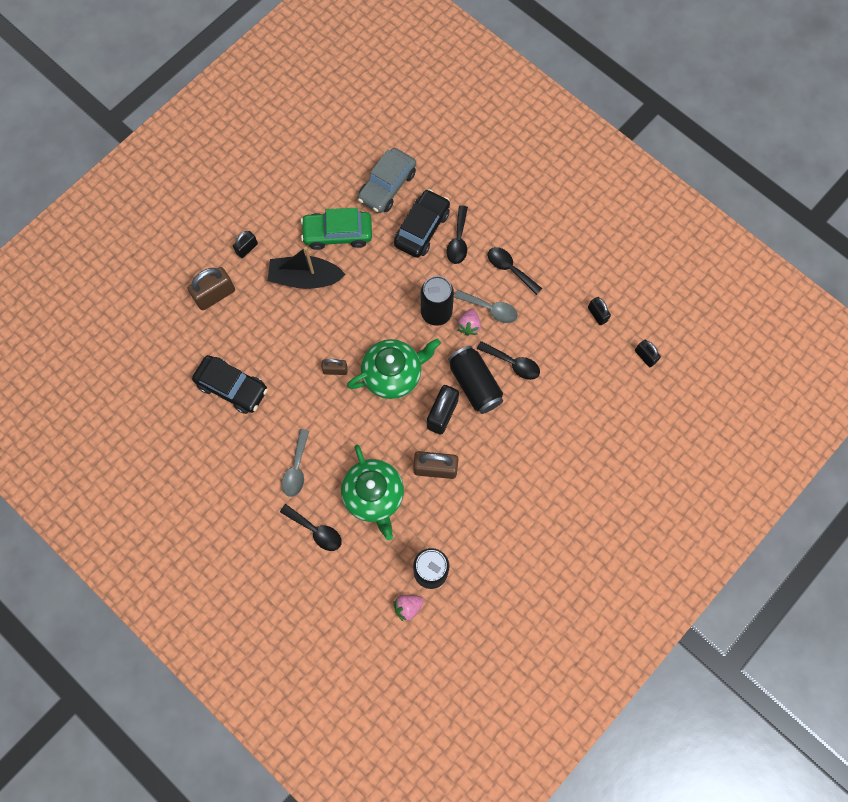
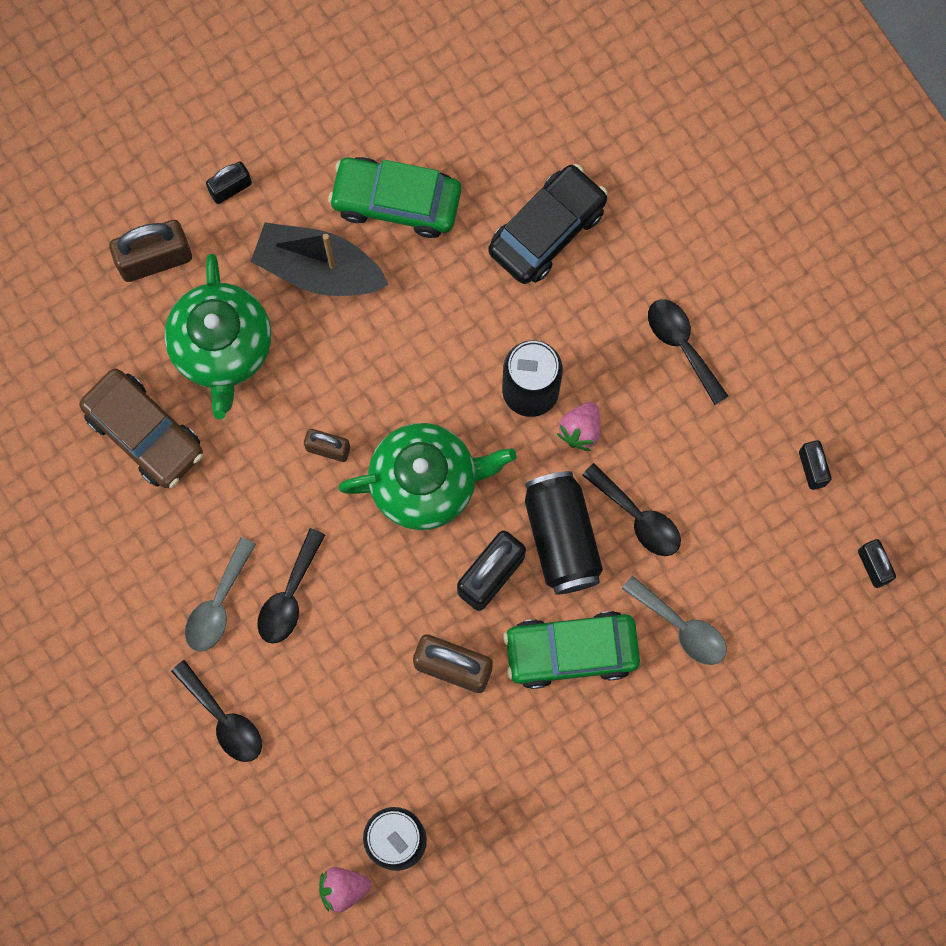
camera: 15 degrees right, 5 degrees up
black car [192,355,268,414] -> brown car [79,369,203,488]
green teapot [341,445,404,540] -> green teapot moved to [164,254,271,419]
grey car [358,148,416,213] -> none
black spoon [446,205,468,264] -> black spoon moved to [257,528,325,644]
grey spoon [454,290,518,323] -> grey spoon moved to [622,576,727,665]
none -> green car [503,611,640,689]

